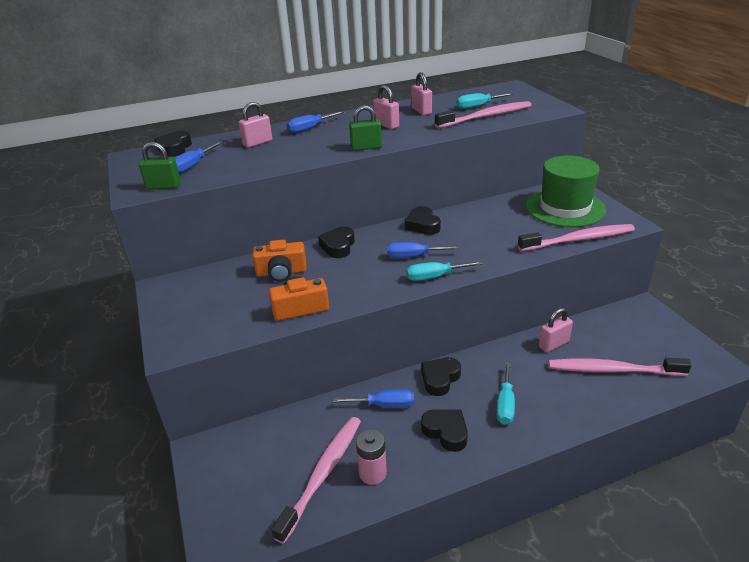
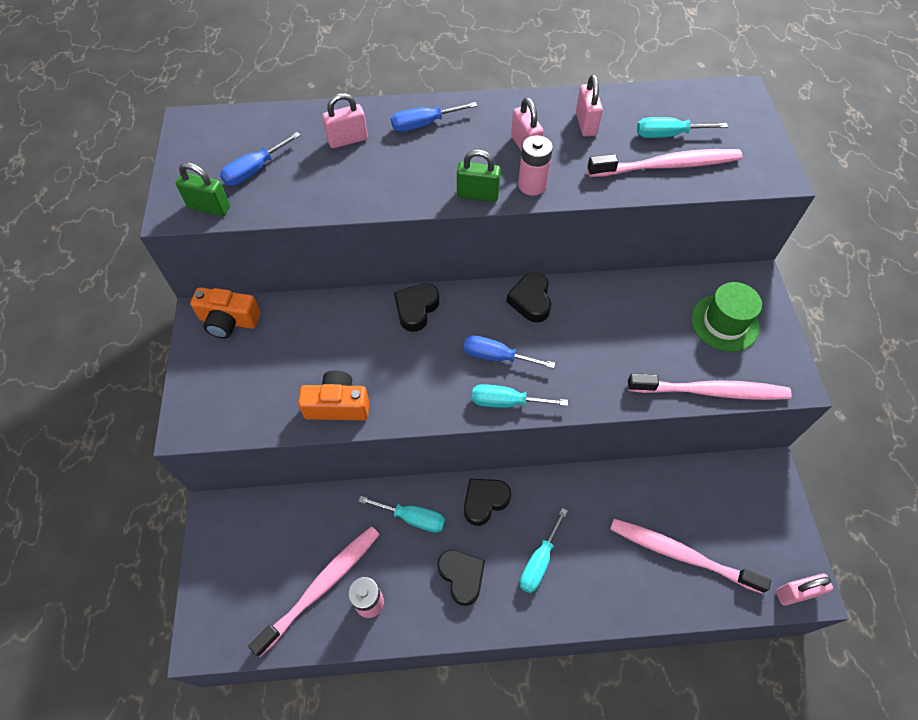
camera: 15 degrees right, 25 degrees up
black heart [154,131,192,157] -> none
orange camera [252,240,307,282] -> orange camera moved to [190,287,261,339]
blue screwdriver [333,389,414,408] -> turquoise screwdriver [358,496,445,532]
green hat [525,156,606,227] -> green hat [691,282,762,352], size x0.65
pink padlock [539,308,573,353] -> pink padlock moved to [776,574,833,606]
none -> pink battery [518,135,553,196]

